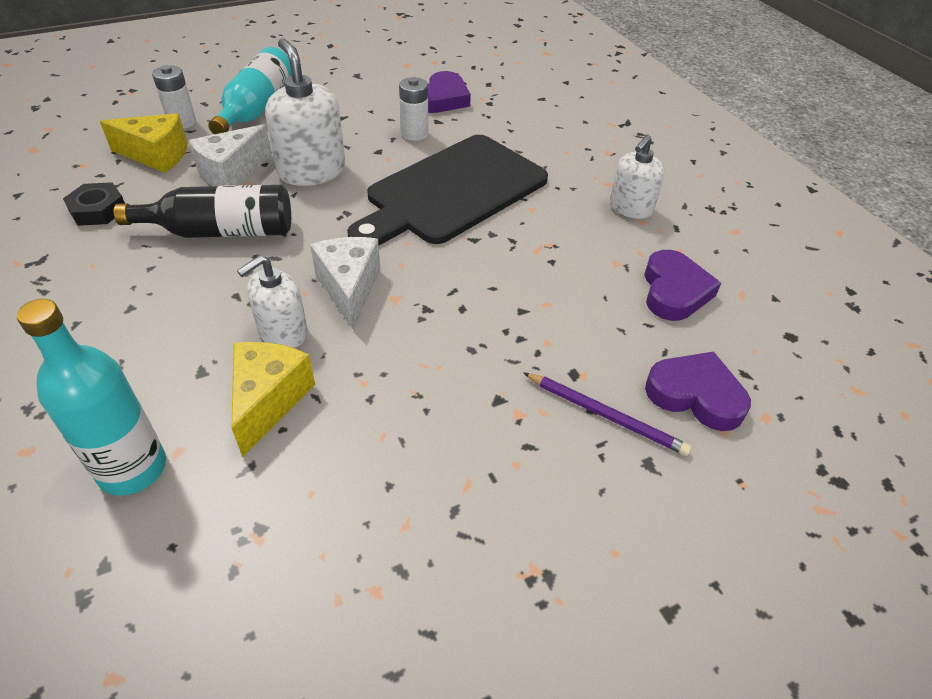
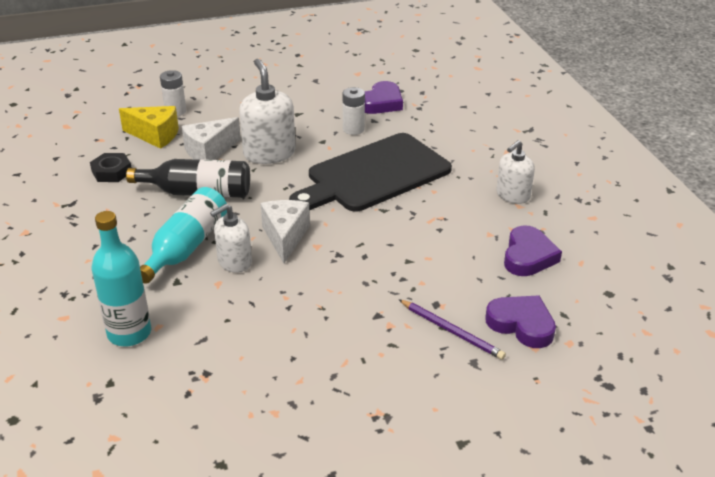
camera: 10 degrees right, 10 degrees down
turquoise bottle [208,47,292,134] -> turquoise bottle moved to [140,187,227,284]
yellow cheese [232,342,315,457] -> none

